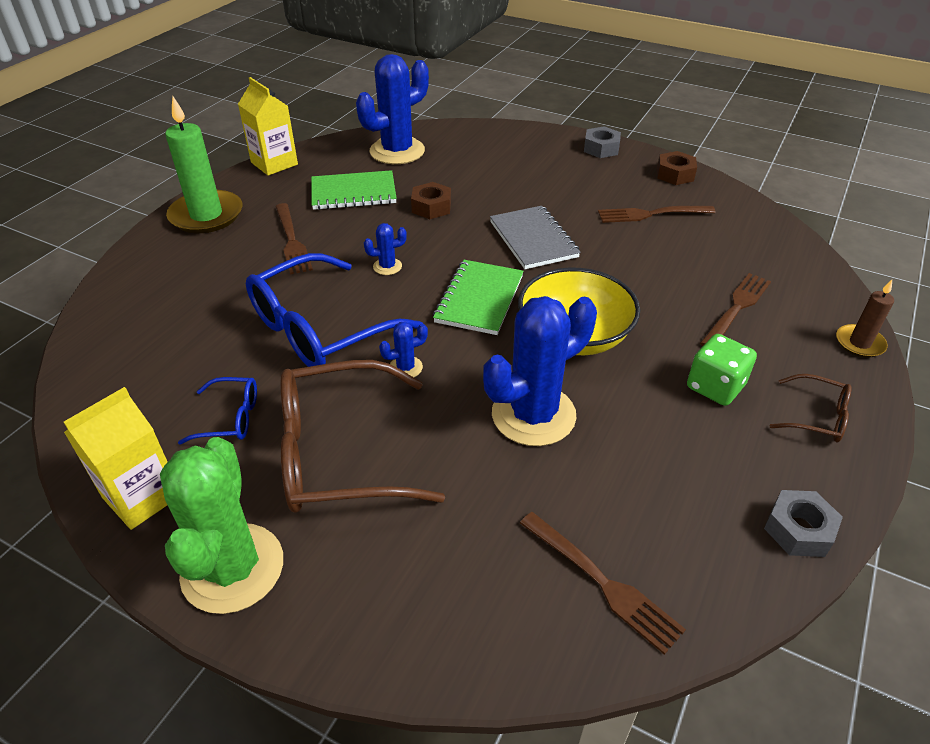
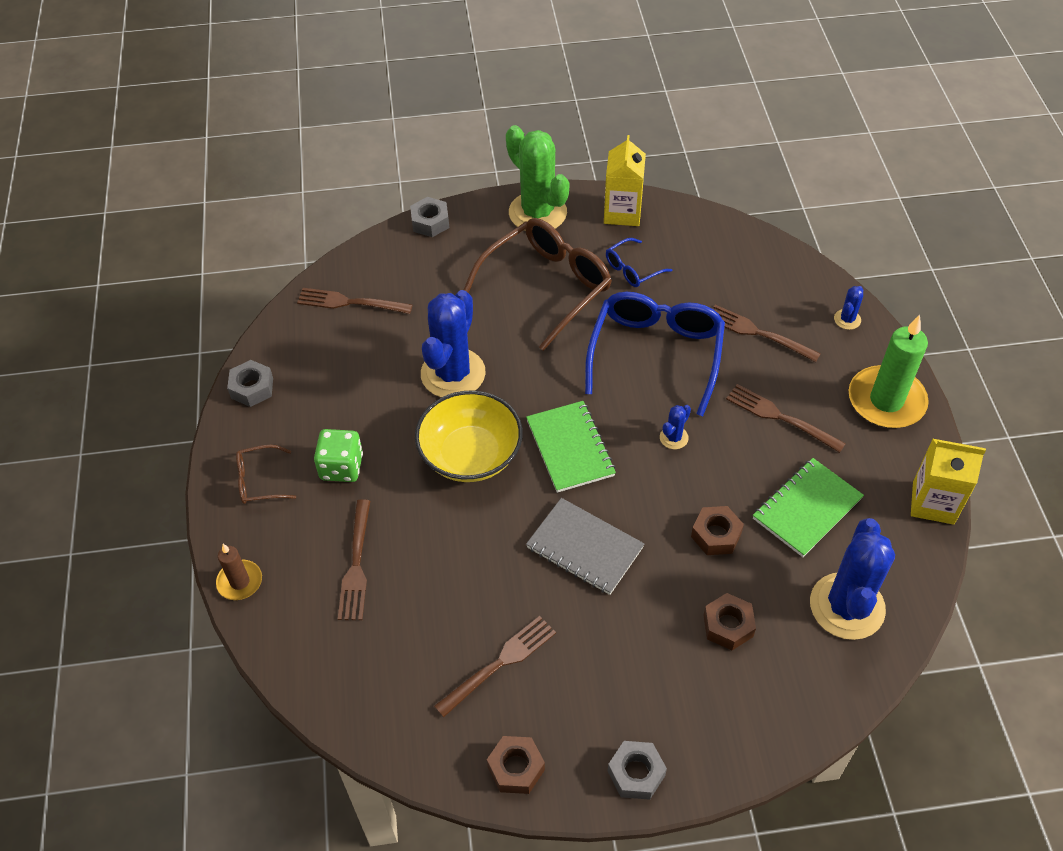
camera: 145 degrees right, 10 degrees up
blue cactus [379,322,428,378] -> blue cactus moved to [834,286,863,330]
none -> grey nut [410,197,449,237]
none -> brown nut [704,593,756,650]
none -> brown fork [712,305,821,362]

